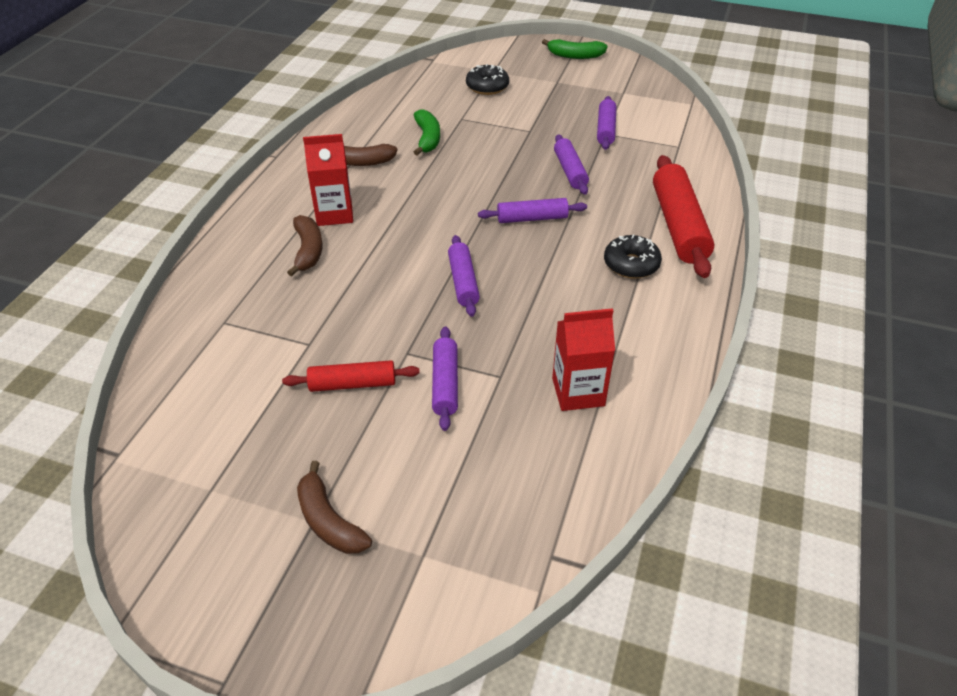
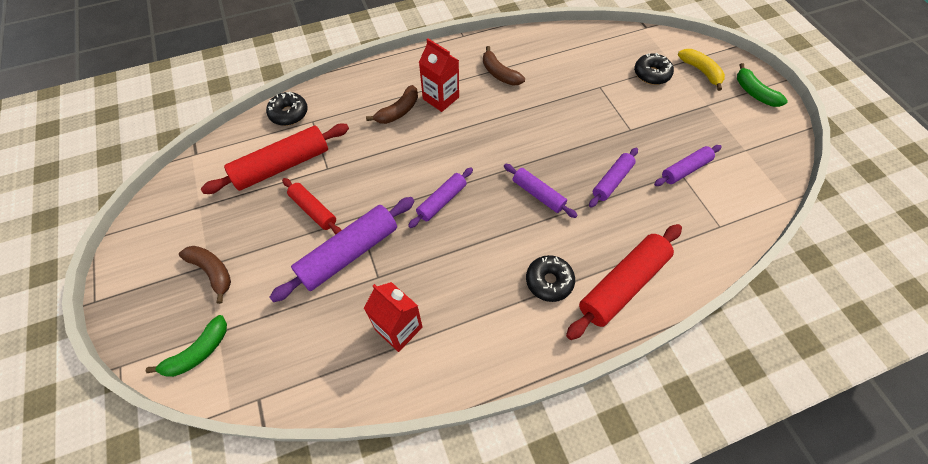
camera: 50 degrees right, 15 degrees up
brown banana [297,461,372,554] -> brown banana turned 120 degrees clockwise [179,246,231,304]
green banana [414,109,440,155] -> green banana moved to [146,315,227,377]
purple rolling pin [432,326,458,431] -> purple rolling pin [269,197,415,302], size x1.72
none -> red rolling pin [201,123,349,194]
none -> black donut [266,92,308,126]
none -> yellow banana [678,49,725,91]

